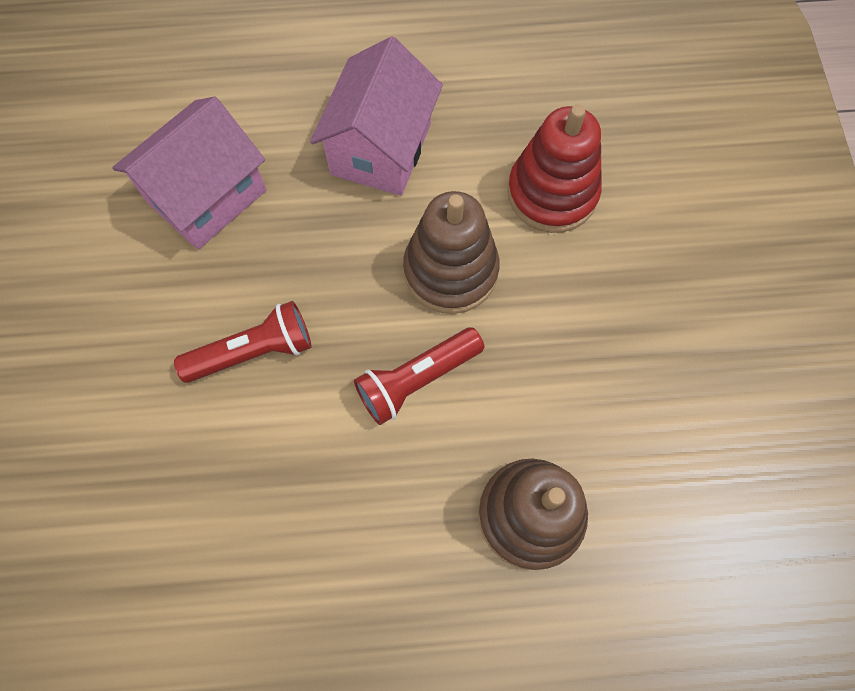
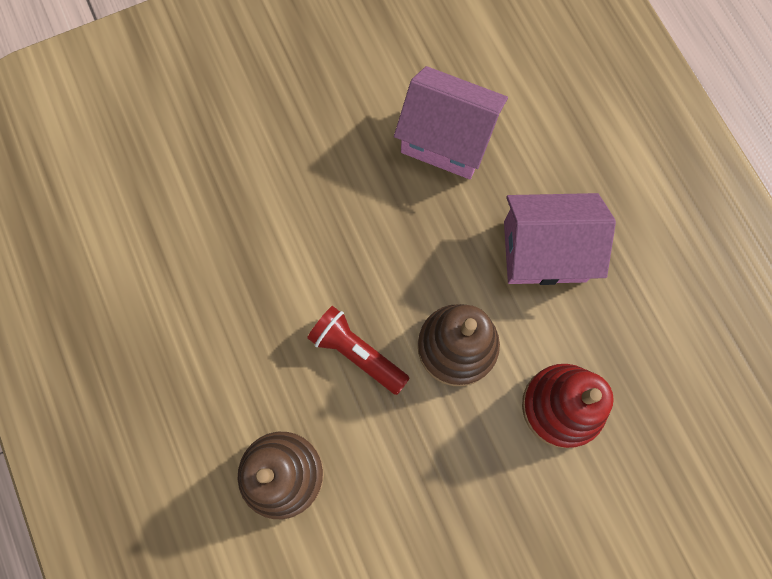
camera: 70 degrees right, 5 degrees up
red flashlight [174,301,312,383] -> none

